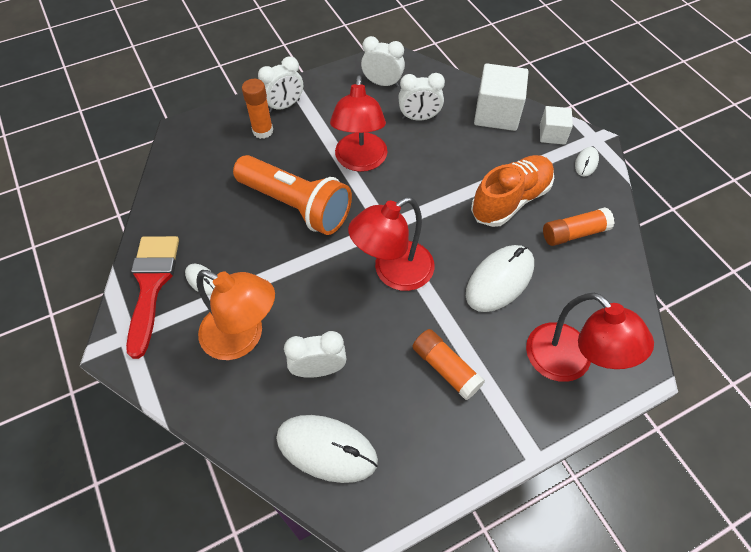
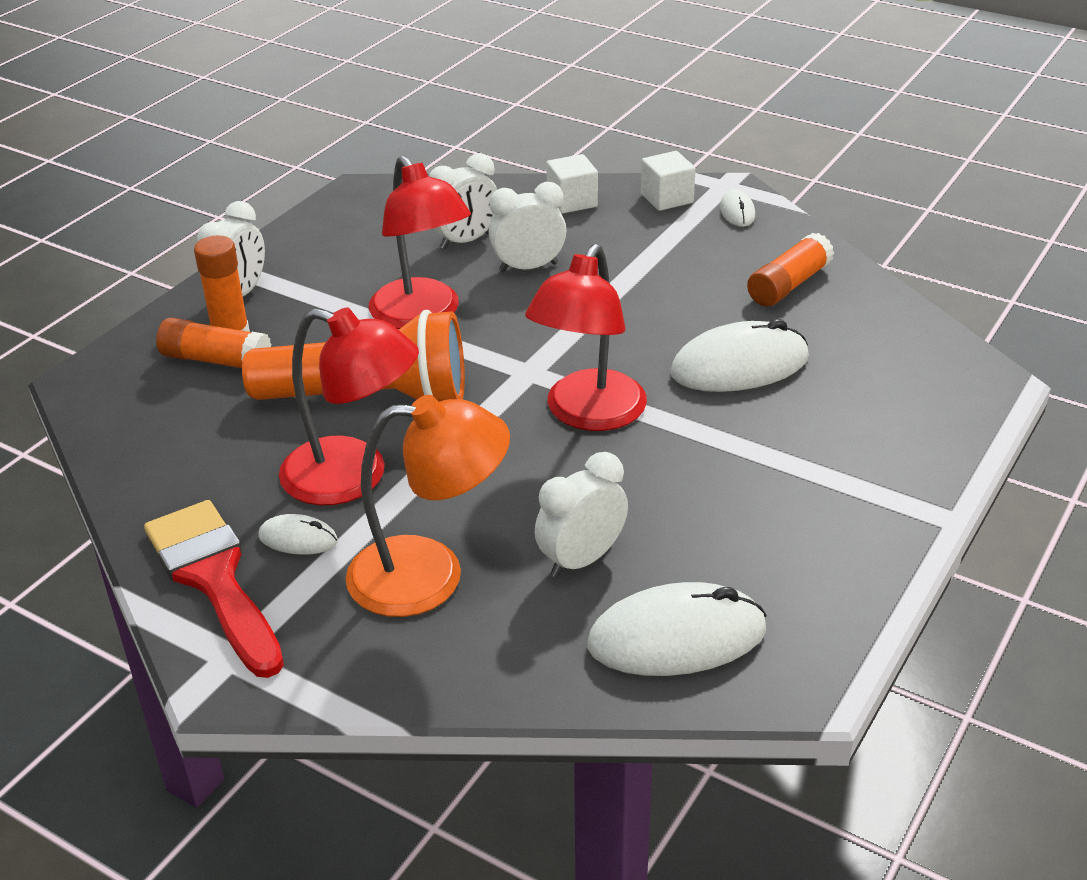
camera: 30 degrees left, 20 degrees down
white clock [361,36,405,87] -> white clock moved to [489,182,566,272]
orange glue stick [412,329,485,400] -> orange glue stick moved to [156,318,271,368]
white mouse [466,245,534,312] -> white mouse turned 60 degrees clockwise [670,319,809,392]
orange shoe [471,155,554,227] -> none
white cube [474,64,529,131] -> white cube [546,154,598,214], size x0.58
red lamp [526,292,654,382] -> red lamp moved to [279,308,419,505]

